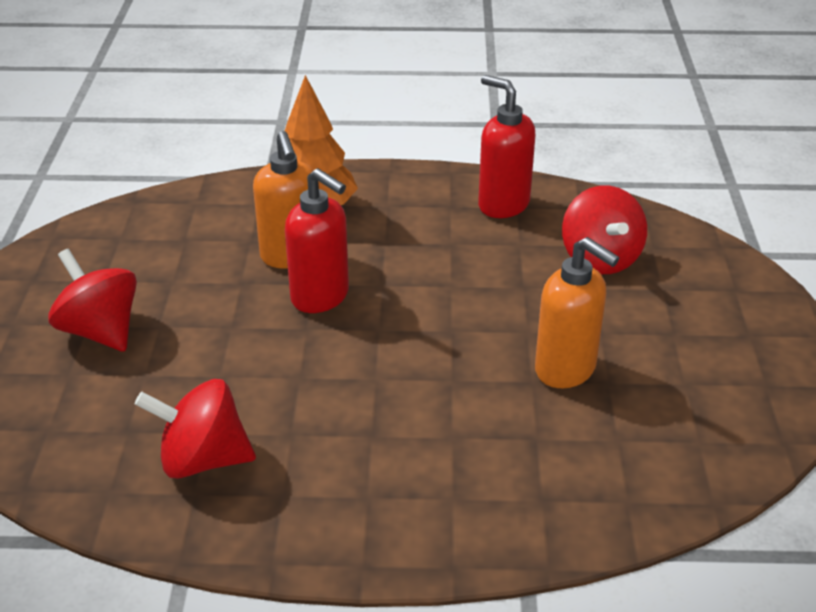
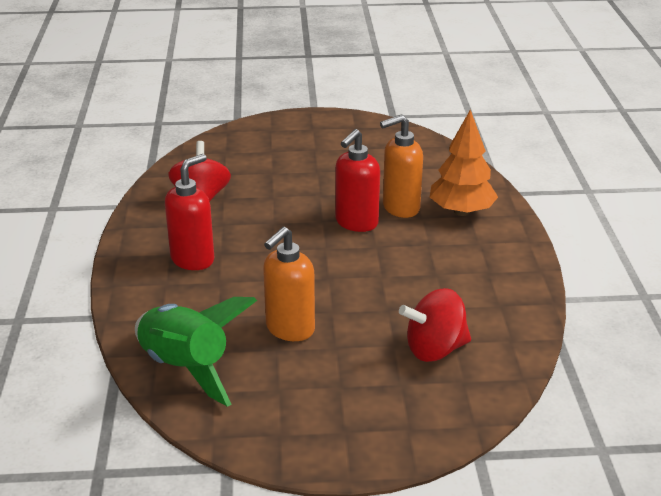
camera: 85 degrees right, 5 degrees down
red spinning top [48,249,137,352] -> none
red soap dispenser [478,75,535,218] -> red soap dispenser moved to [165,154,214,270]
none -> green rocket [135,297,257,407]

